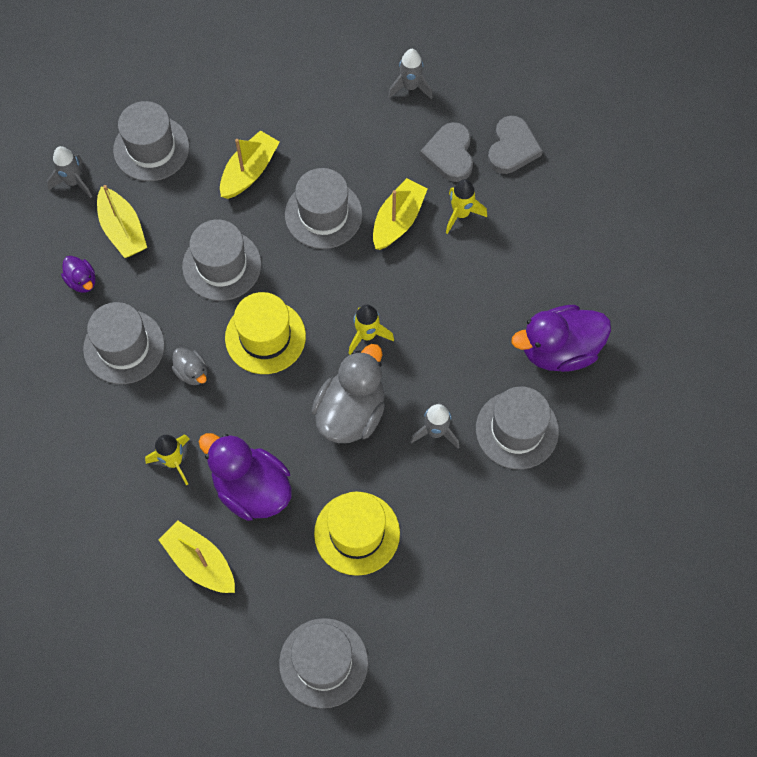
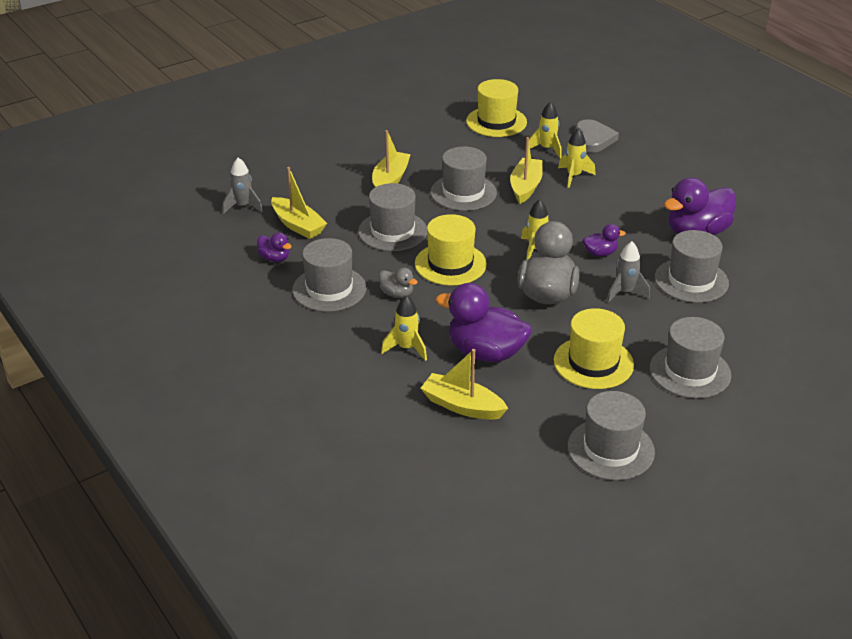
camera: 15 degrees left, 30 degrees down
grey hat [113,101,189,181] -> grey hat moved to [650,317,731,398]
grey rocket [388,49,433,99] -> yellow hat [466,79,527,137]
grey heart [420,122,473,182] -> yellow rocket [529,102,562,158]
none -> purple duck [583,224,626,257]

